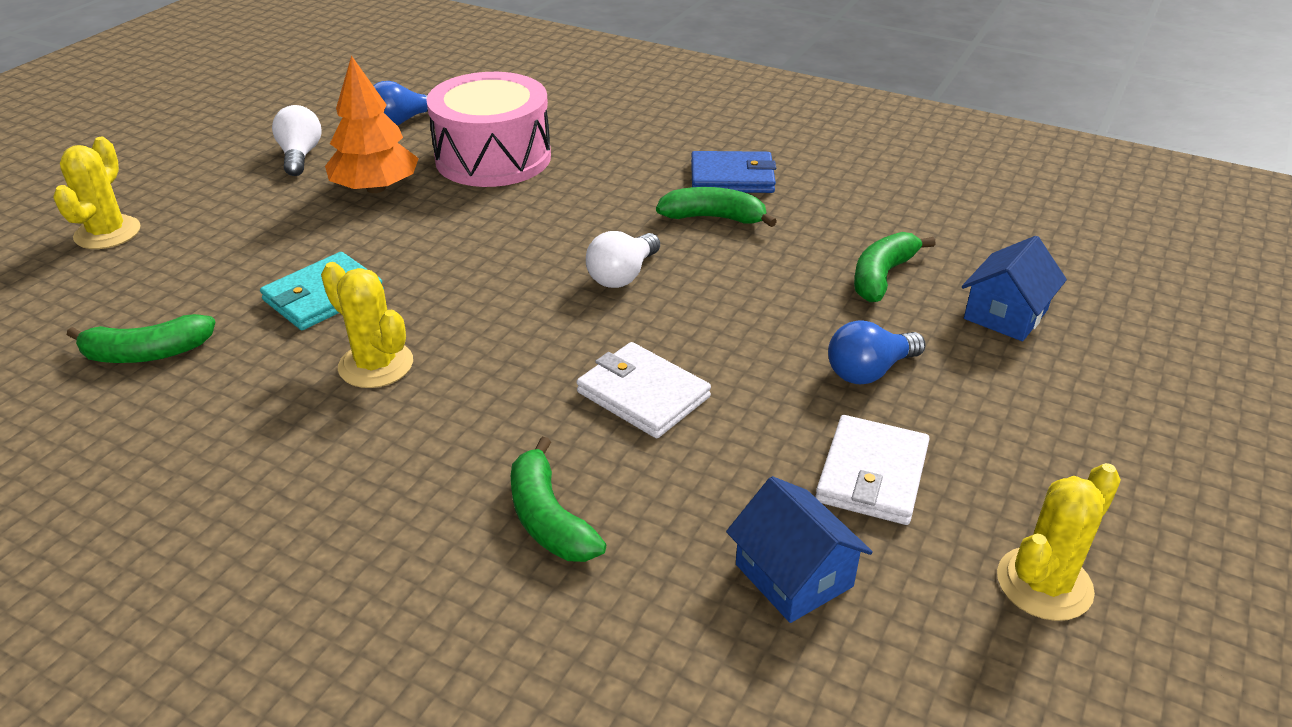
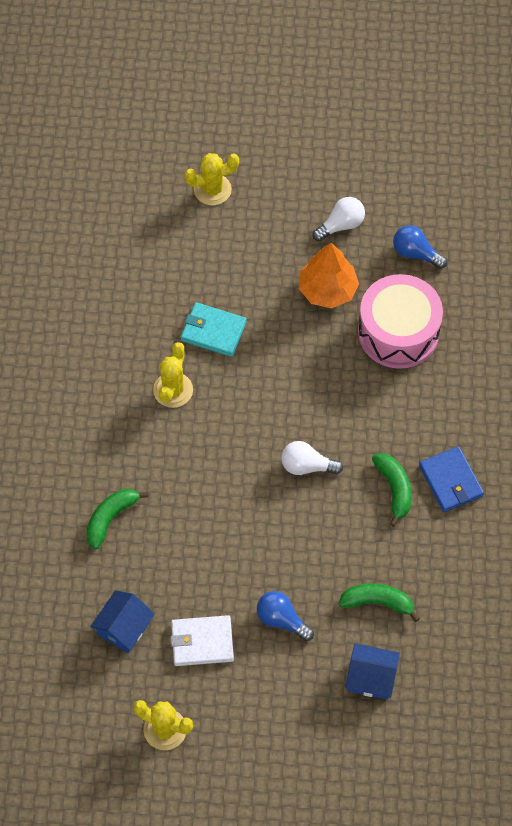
camera: 65 degrees right, 25 degrees up
green banana [67,314,215,363] -> none
white wallet [577,342,711,438] -> none

